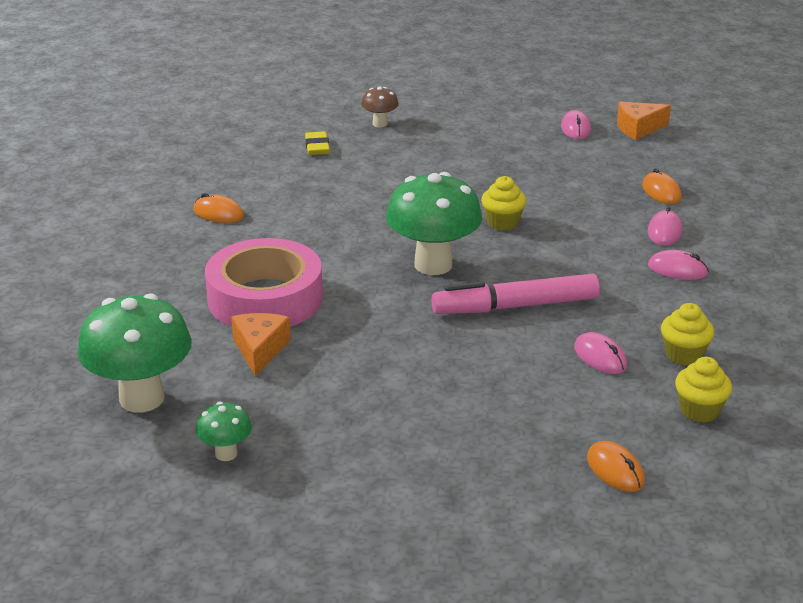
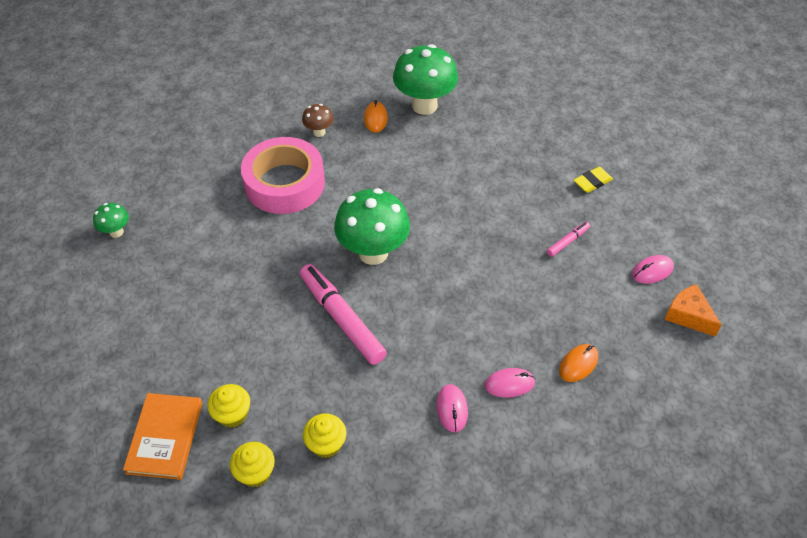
camera: 65 degrees right, 20 degrees up
green mushroom [78,293,192,413] -> green mushroom moved to [393,44,458,115]
orange cheese [231,313,291,376] -> none
yellow eraser [305,132,330,155] -> yellow eraser moved to [574,167,613,193]
brown mushroom [361,86,399,127] -> brown mushroom moved to [302,104,334,137]
yellow cupcake [481,176,527,231] -> yellow cupcake moved to [207,384,250,428]
pink mouse [574,332,627,374] -> none
orange mouse [587,441,645,492] -> orange book [123,393,202,480]
none -> pink marker [547,222,590,257]

